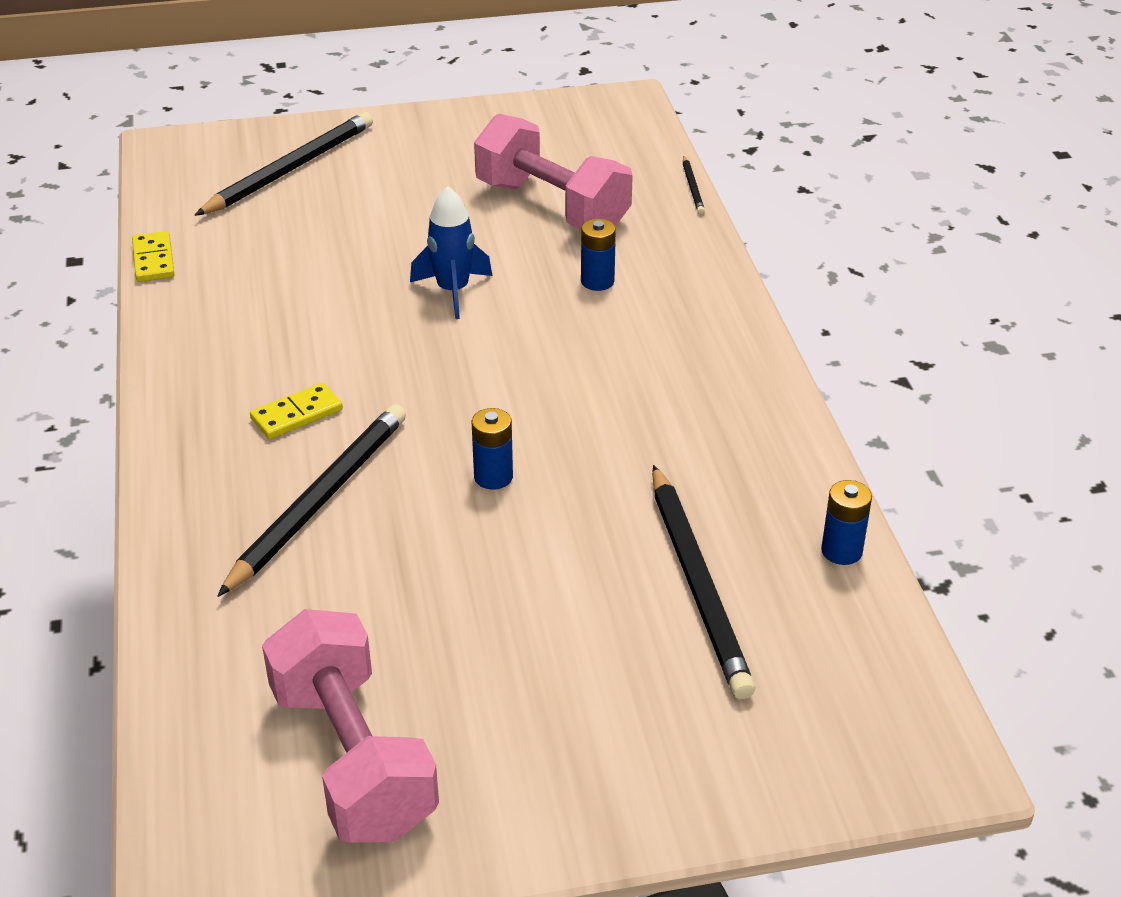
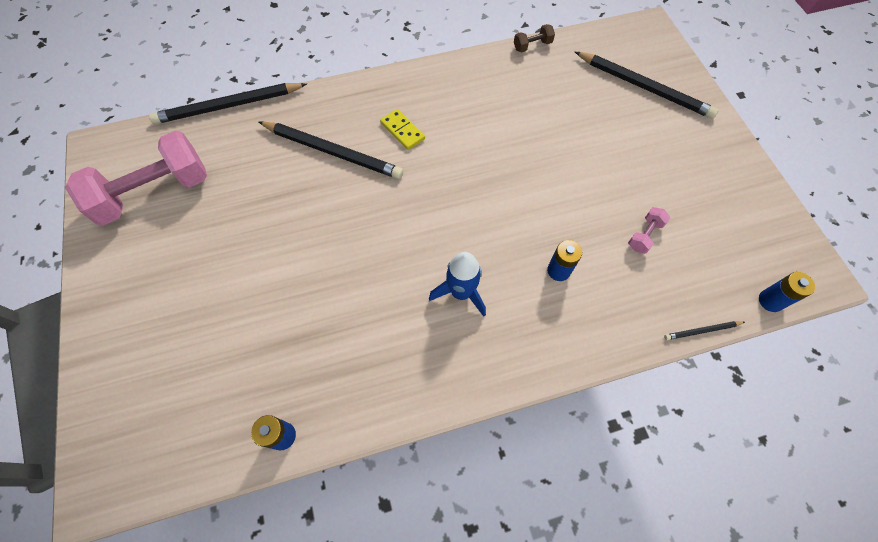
camera: 85 degrees right, 25 degrees up
yellow domino [132,231,175,282] -> brown dumbbell [514,24,555,52]
blue rocket [410,186,492,319] -> blue rocket moved to [429,252,486,317]
blue battery [472,408,513,490] -> blue battery moved to [759,272,815,312]
pink dumbbell [474,113,633,229] -> pink dumbbell [628,207,670,254], size x0.41
black pencil [652,465,755,699] -> black pencil moved to [149,83,307,124]

